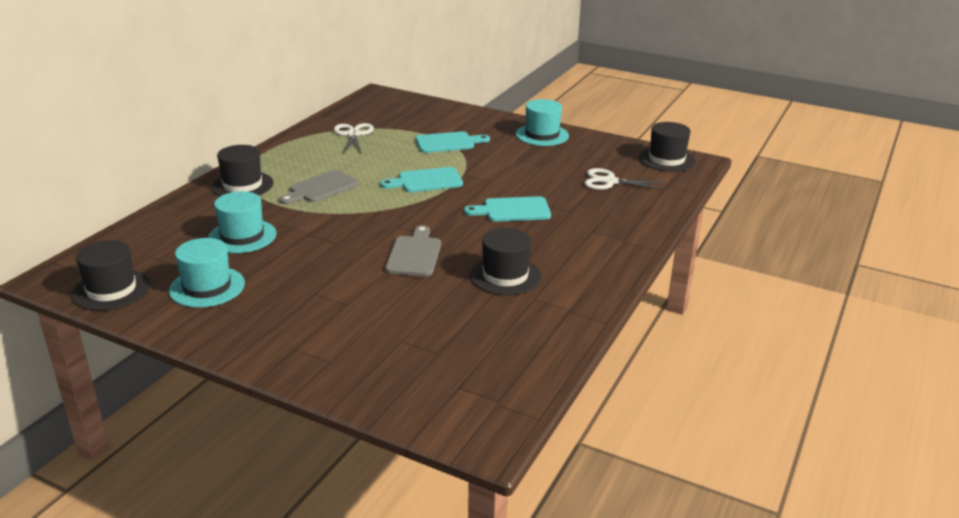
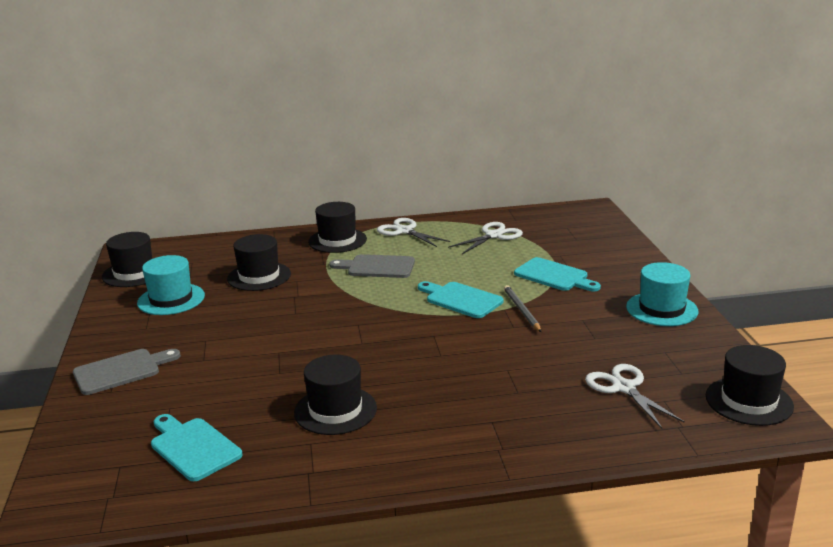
camera: 55 degrees right, 5 degrees down
turquoise hat [208,191,276,253] -> black hat [227,234,291,291]
grey cutting board [385,225,441,276] -> grey cutting board moved to [73,349,181,395]
turquoise cutting board [464,196,551,222] -> turquoise cutting board moved to [151,414,242,481]
none -> white scissors [377,218,450,247]
none -> grey pencil [504,285,542,332]

